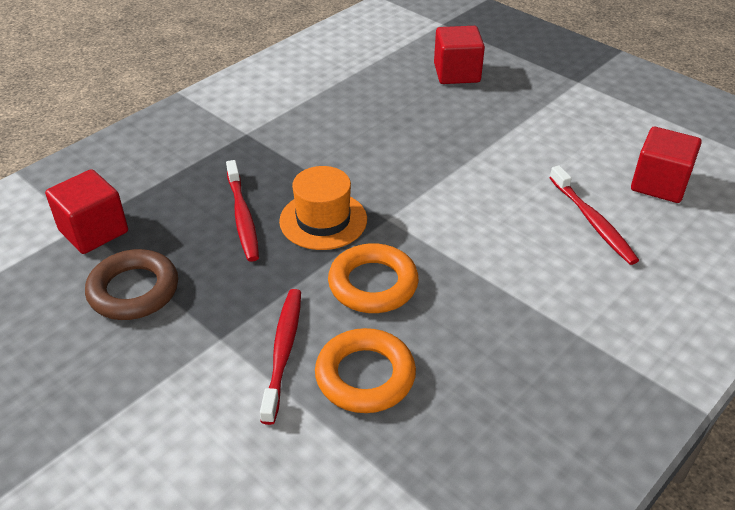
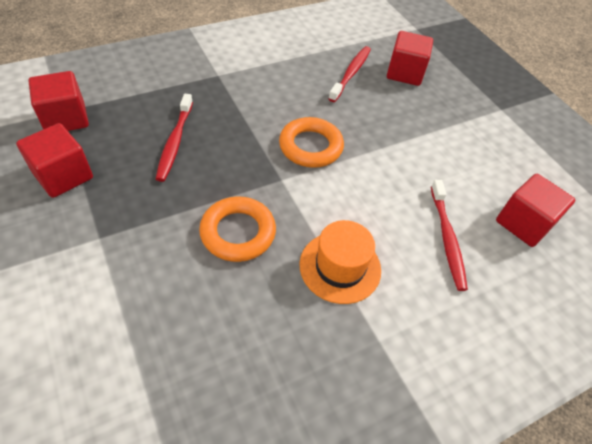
camera: 15 degrees right, 10 degrees up
brown ring [85,249,178,320] -> red cube [16,123,93,198]
red toothbrush [260,289,301,425] -> red toothbrush moved to [328,46,371,102]
orange hat [279,166,367,250] -> orange hat moved to [300,220,381,304]
orange ring [315,328,416,413] -> orange ring moved to [279,117,344,168]

